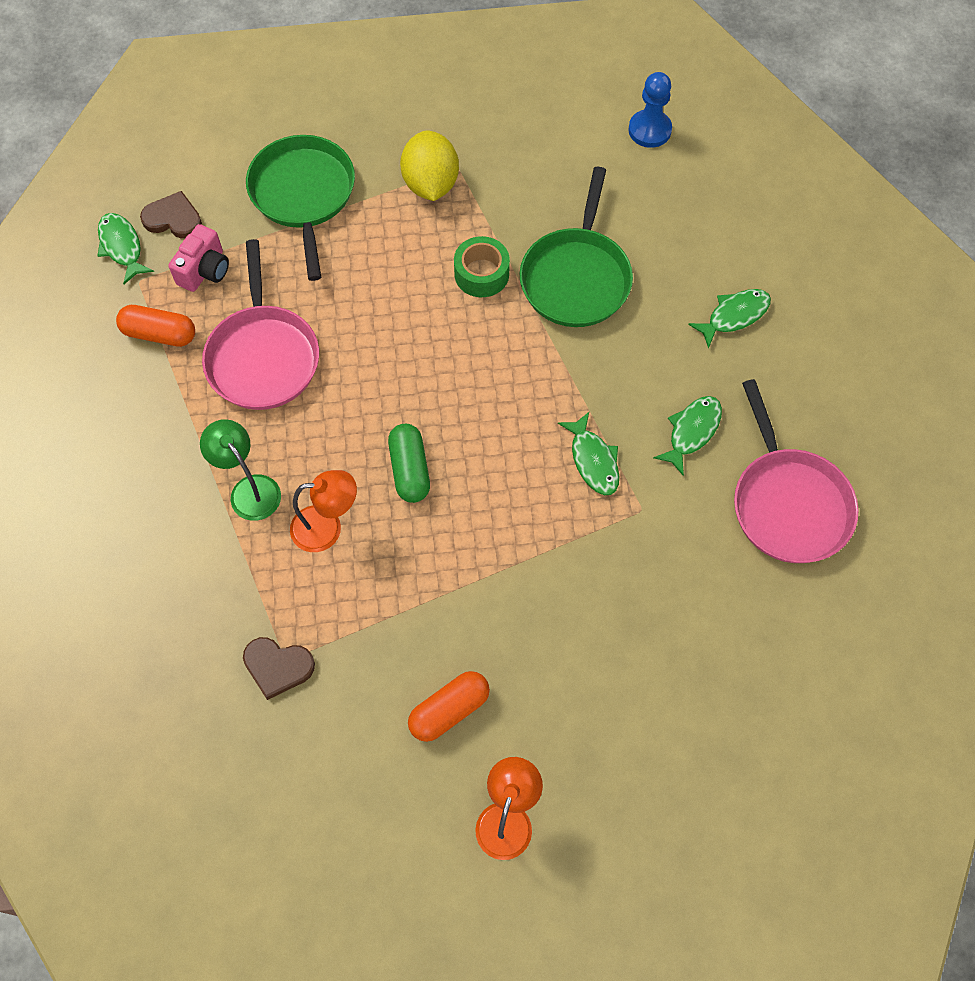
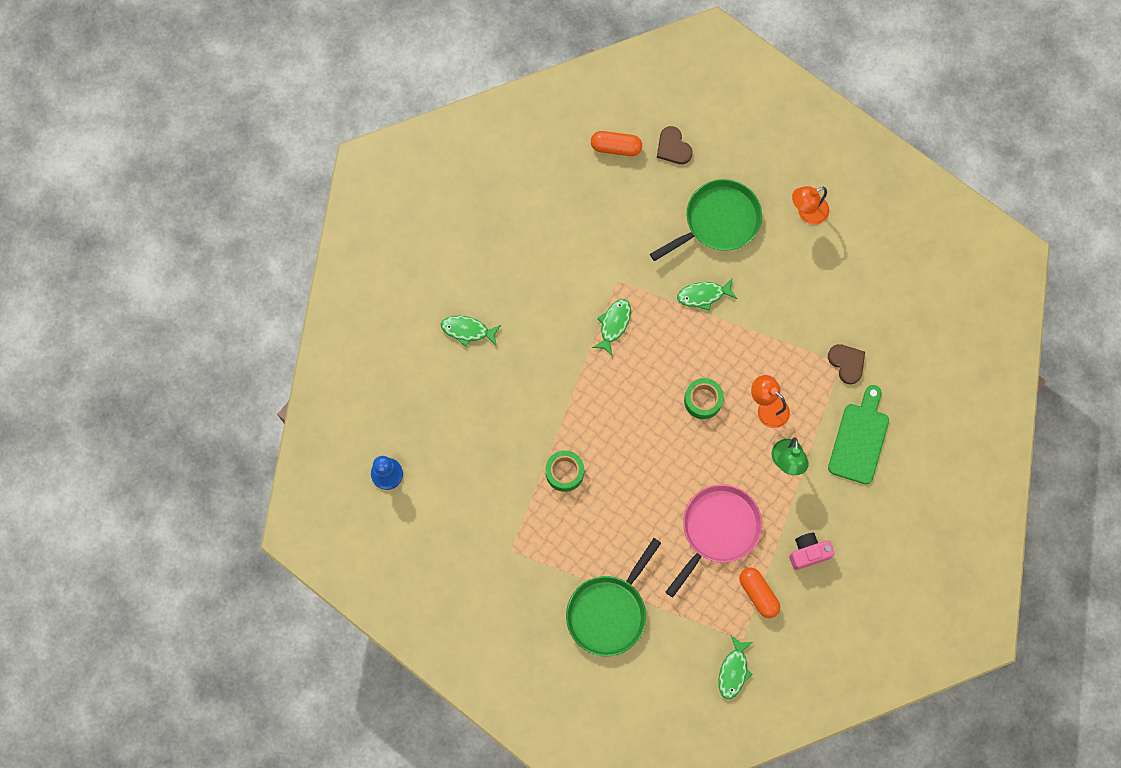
camera: 135 degrees left, 10 degrees up
brown heart [140,191,202,239] -> brown heart moved to [657,126,693,164]
pink camera [168,224,229,292] -> pink camera moved to [789,533,835,570]
green capsule [388,424,430,503] -> green tape [684,378,724,419]
yellow lemon [400,131,459,201] -> none
orange capsule [408,671,490,742] -> orange capsule moved to [591,131,642,156]
green pan [519,167,633,327] -> green pan moved to [650,179,762,261]
green fish [653,396,722,476] -> green fish moved to [677,279,737,311]
pink pan [734,379,859,563] -> none
none -> green cutting board [828,385,889,484]

